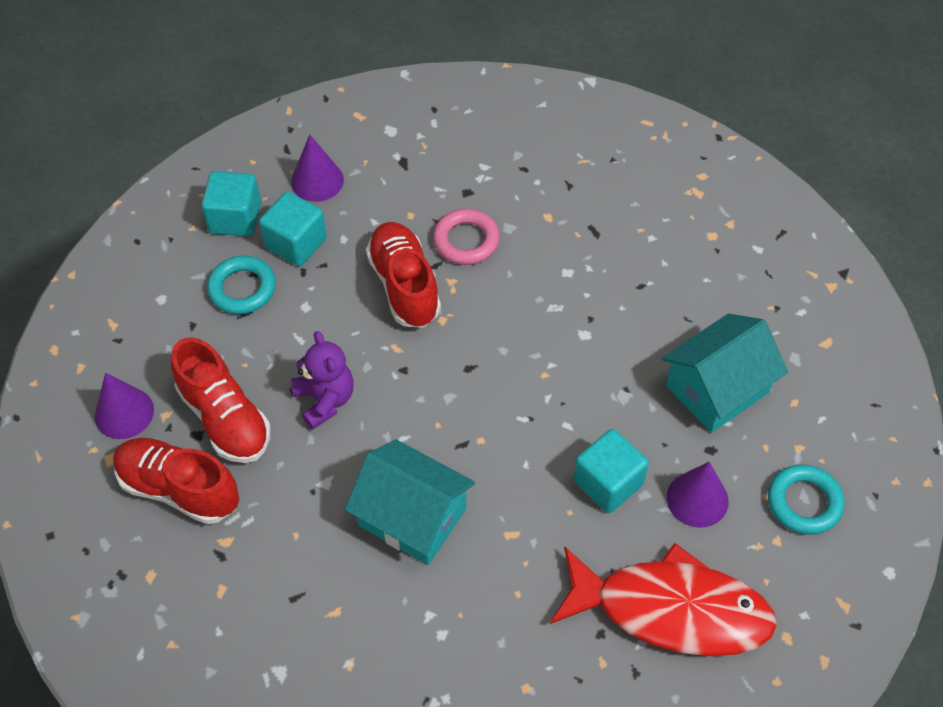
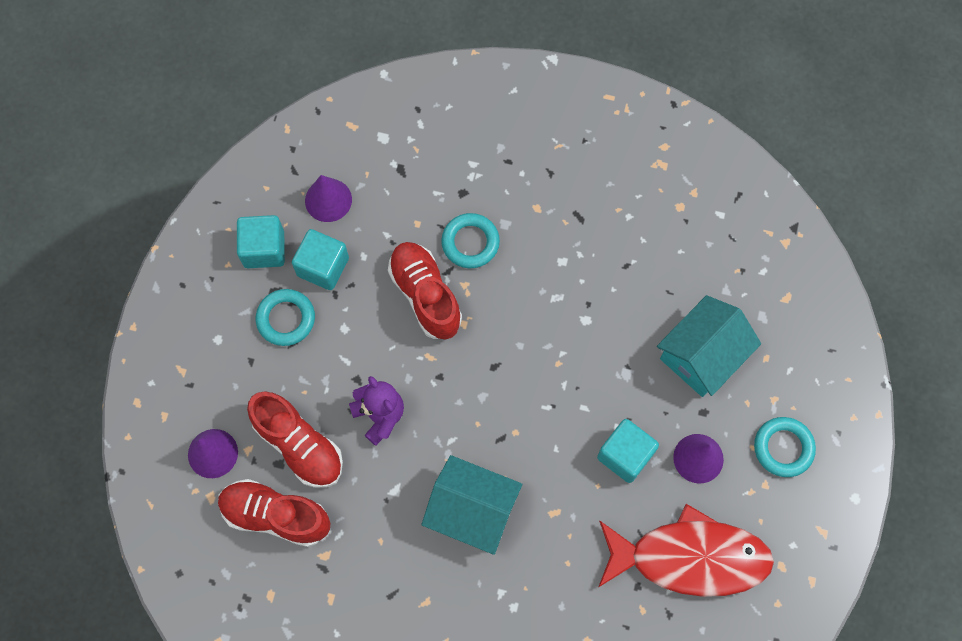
camera: 10 degrees left, 15 degrees up
pink ring [433,209,500,265] -> turquoise ring [441,213,500,268]

